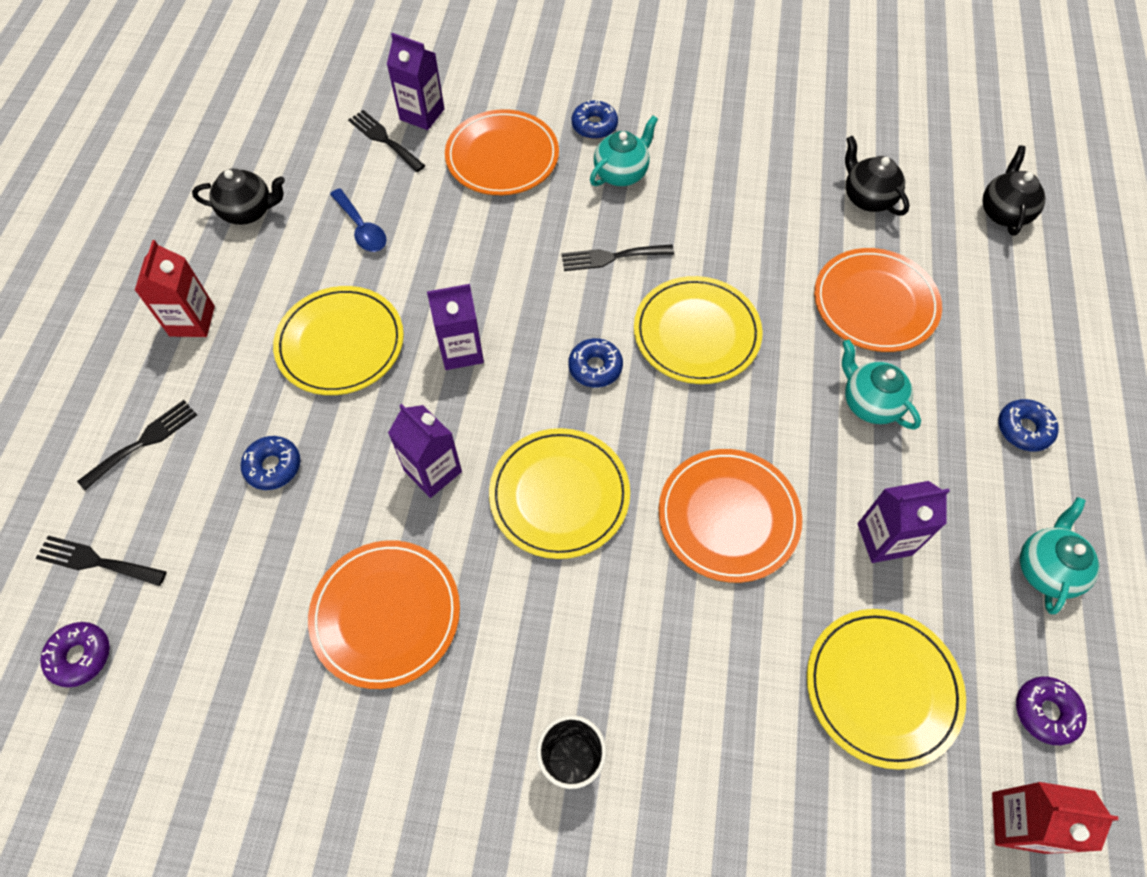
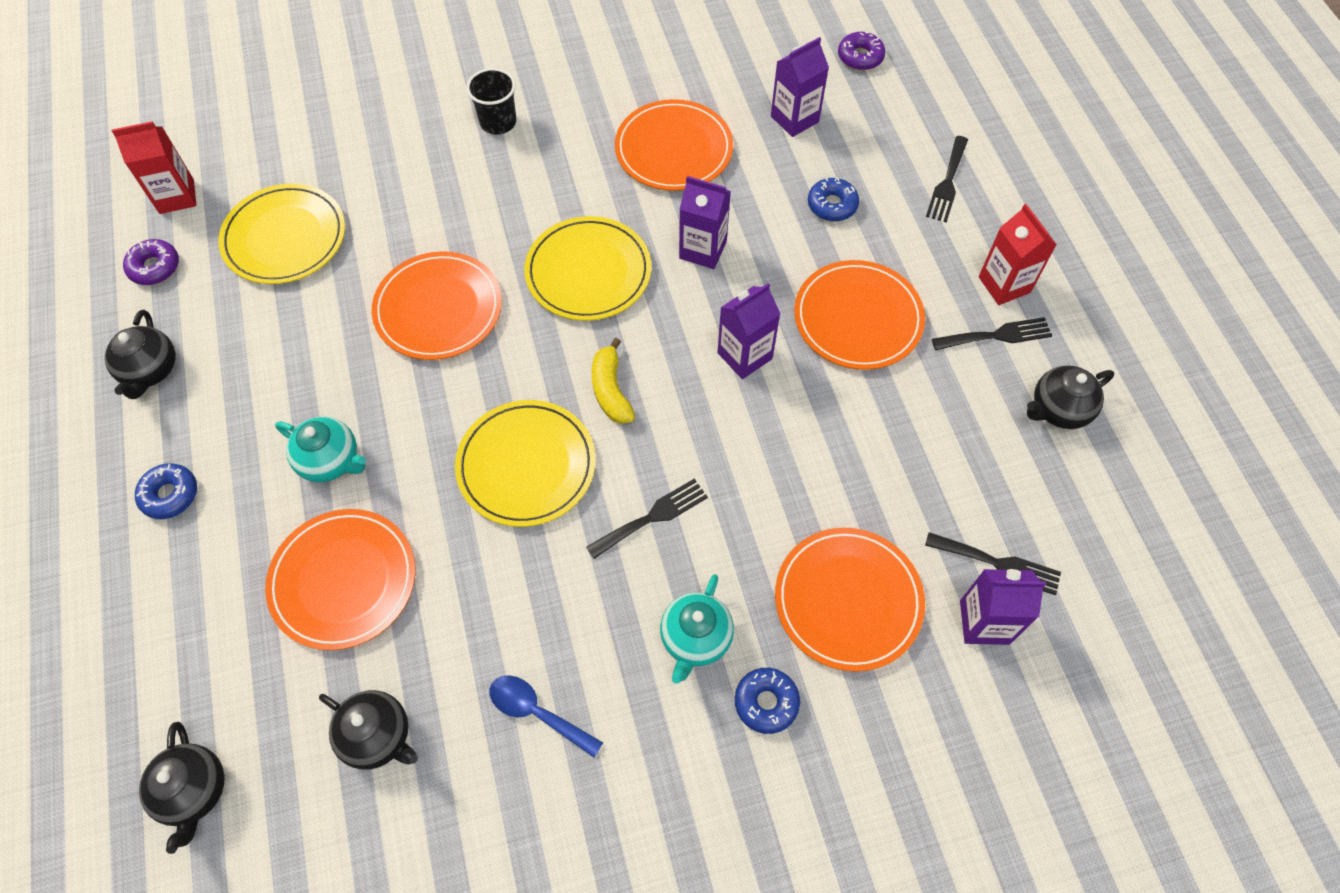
camera: 155 degrees right, 0 degrees up
black fork [36,536,167,586] -> black fork moved to [932,317,1052,350]
yellow plate [273,286,404,395] -> orange plate [794,260,925,370]
blue spoon [330,188,387,252] -> blue spoon moved to [490,675,603,757]
blue donut [568,338,623,388] -> yellow banana [592,338,635,424]
purple carton [858,481,950,563] -> purple carton moved to [771,37,829,137]
turquoise teapot [1020,497,1099,614] -> black teapot [105,310,176,399]

